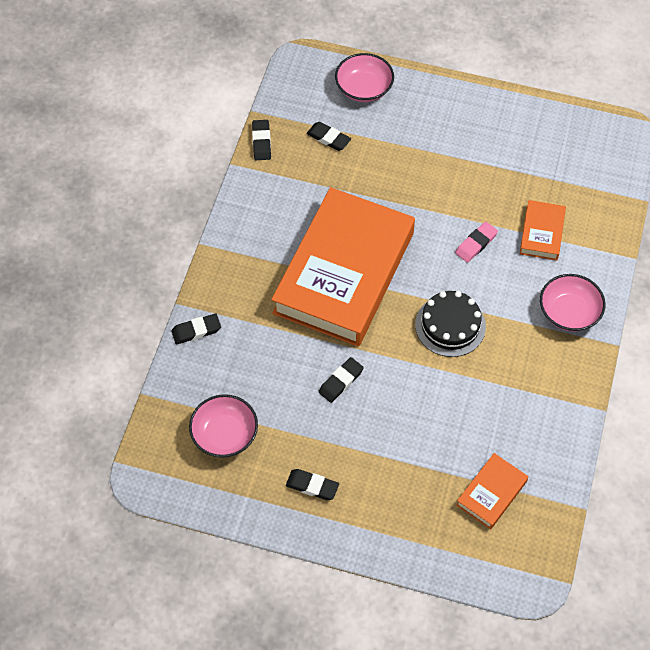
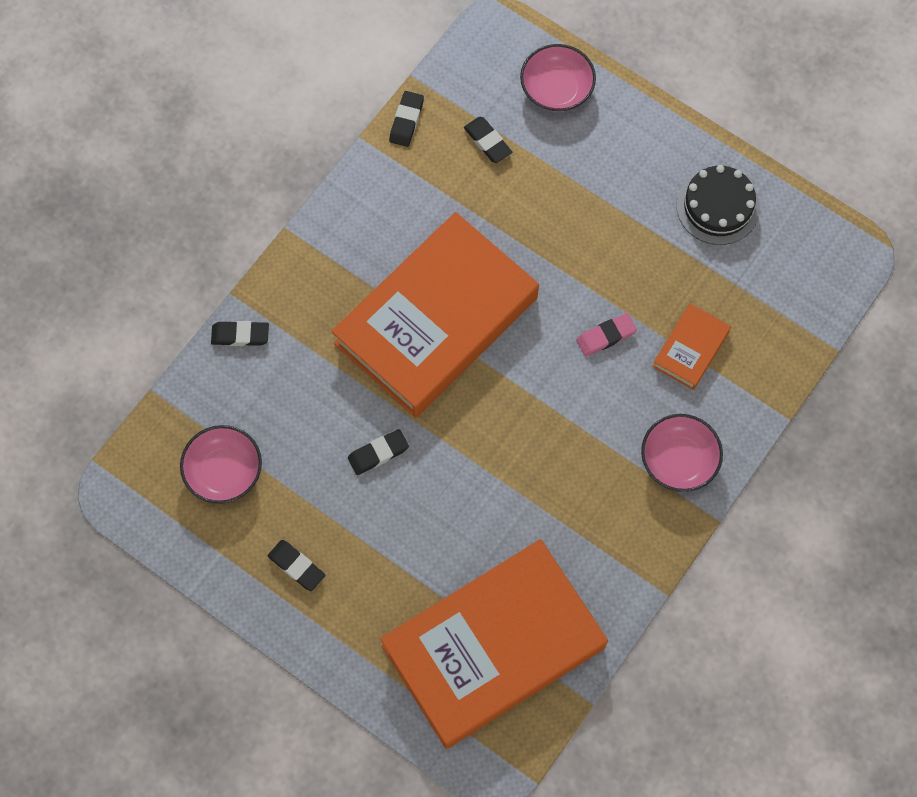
camera: 20 degrees right, 10 degrees up
black cake [415,291,486,357] -> black cake moved to [676,165,760,245]
orange book [456,453,529,529] -> orange book [380,539,608,749], size x2.42

